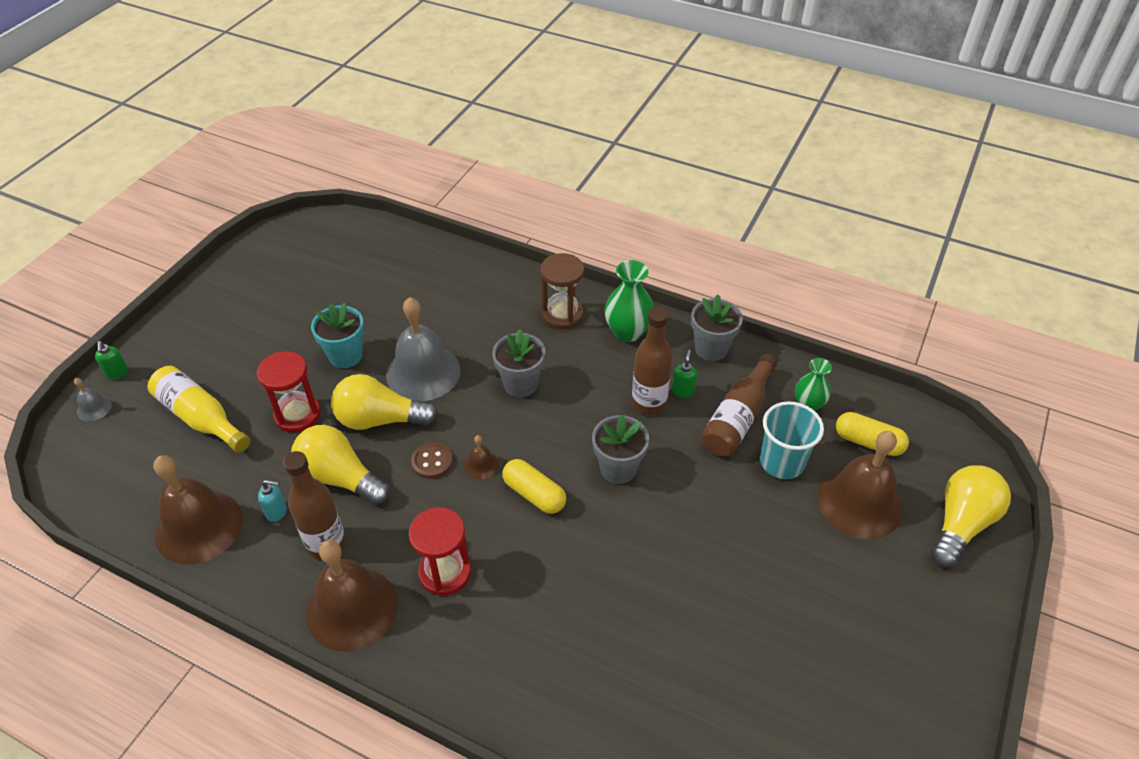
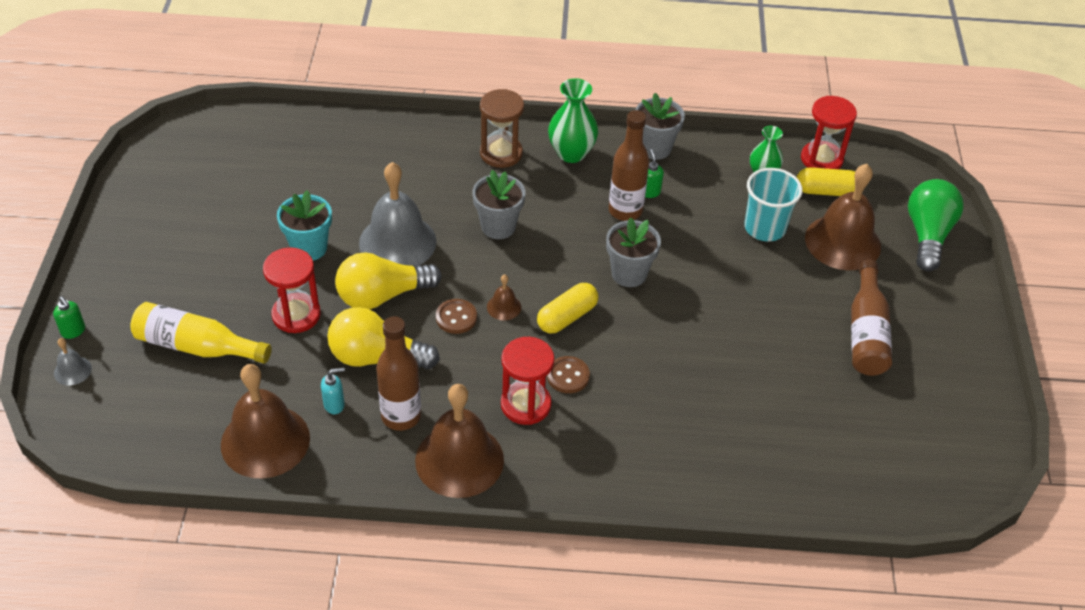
camera: 25 degrees left, 0 degrees up
yellow capsule [502,459,566,514] -> yellow capsule turned 60 degrees counterclockwise [537,283,598,333]
brown bottle [701,354,777,456] -> brown bottle moved to [851,259,892,376]
yellow light bulb [931,465,1011,567] -> green light bulb [908,179,964,271]
none -> brown button [547,356,590,393]
none -> red hourglass [801,96,857,169]

